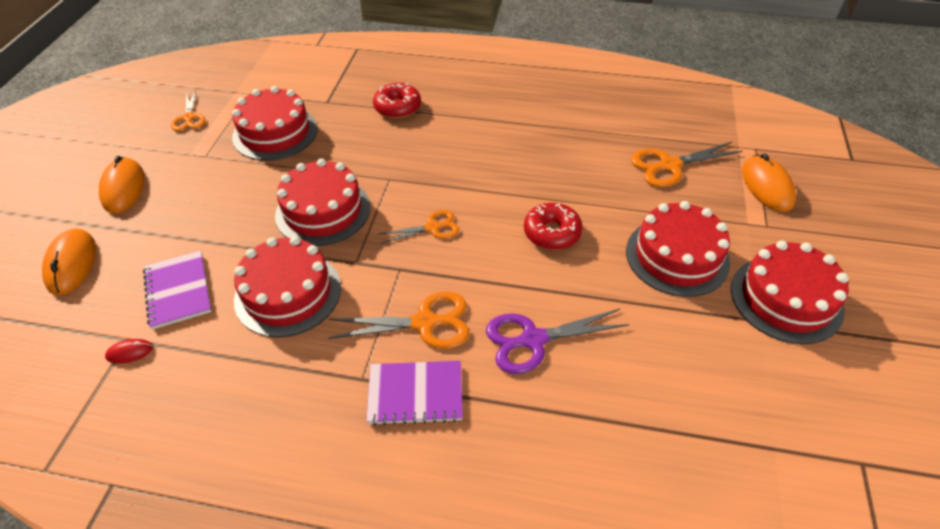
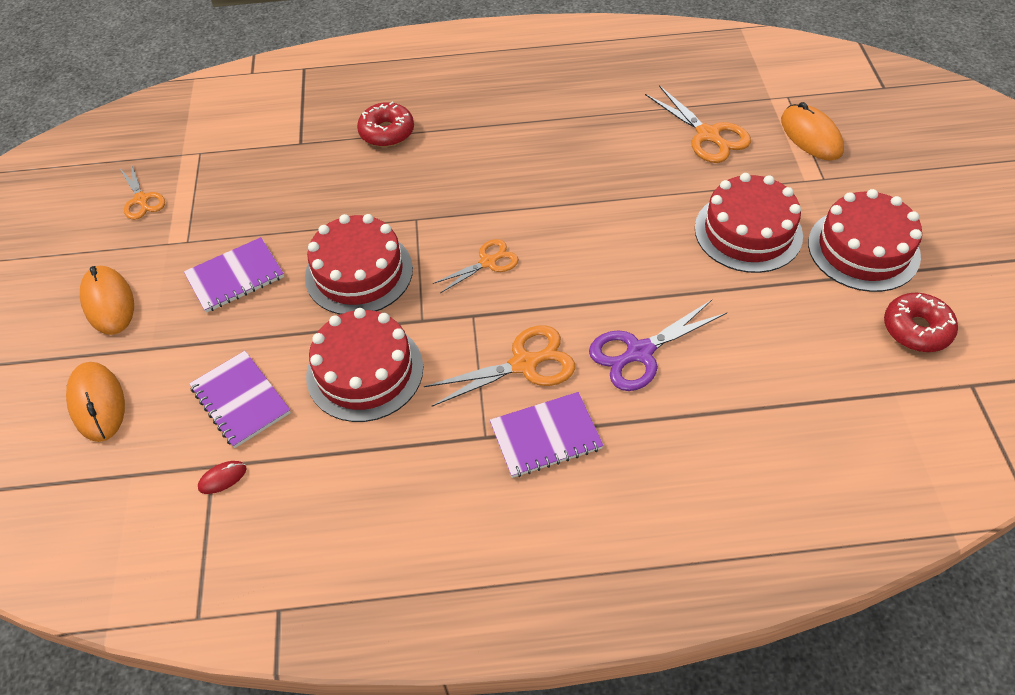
camera: 15 degrees left, 5 degrees up
red cake [232,86,318,161] -> none
red donut [524,203,583,250] -> red donut moved to [884,293,958,352]
orange scissors [631,142,742,187] -> orange scissors turned 90 degrees counterclockwise [645,85,751,163]
none -> purple notebook [184,237,284,313]

